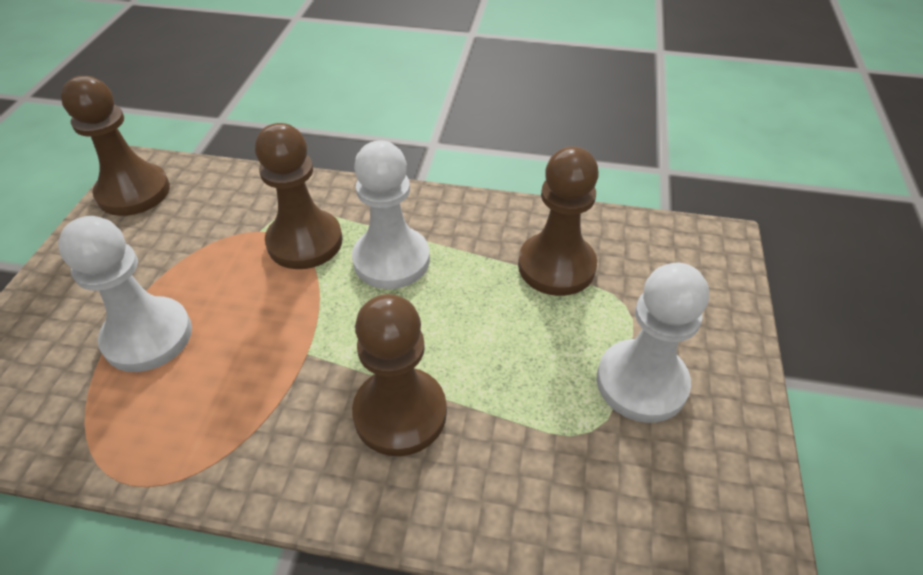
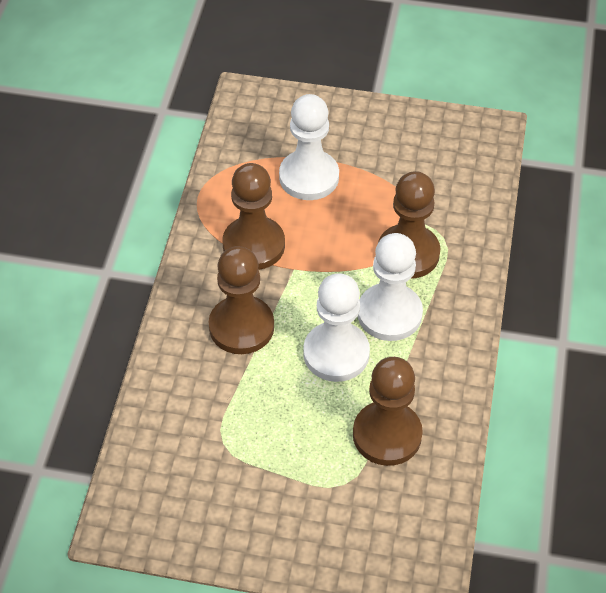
camera: 90 degrees right, 5 degrees up
brown pawn [61,76,170,216] -> brown pawn moved to [223,163,285,270]
white pawn [597,263,709,423] -> white pawn moved to [303,273,370,382]

